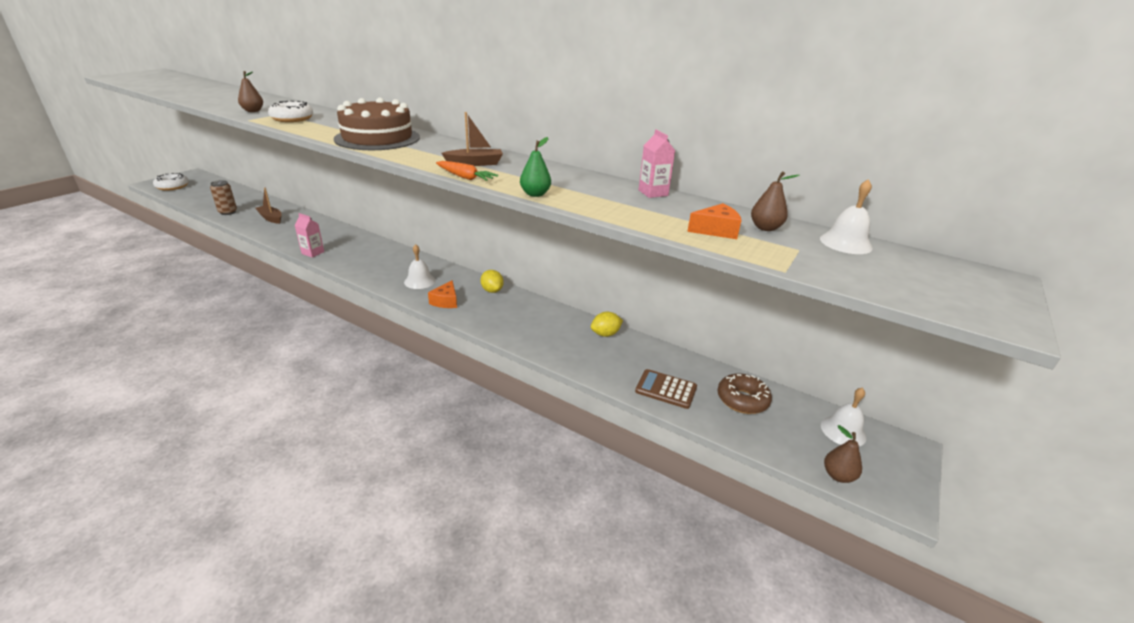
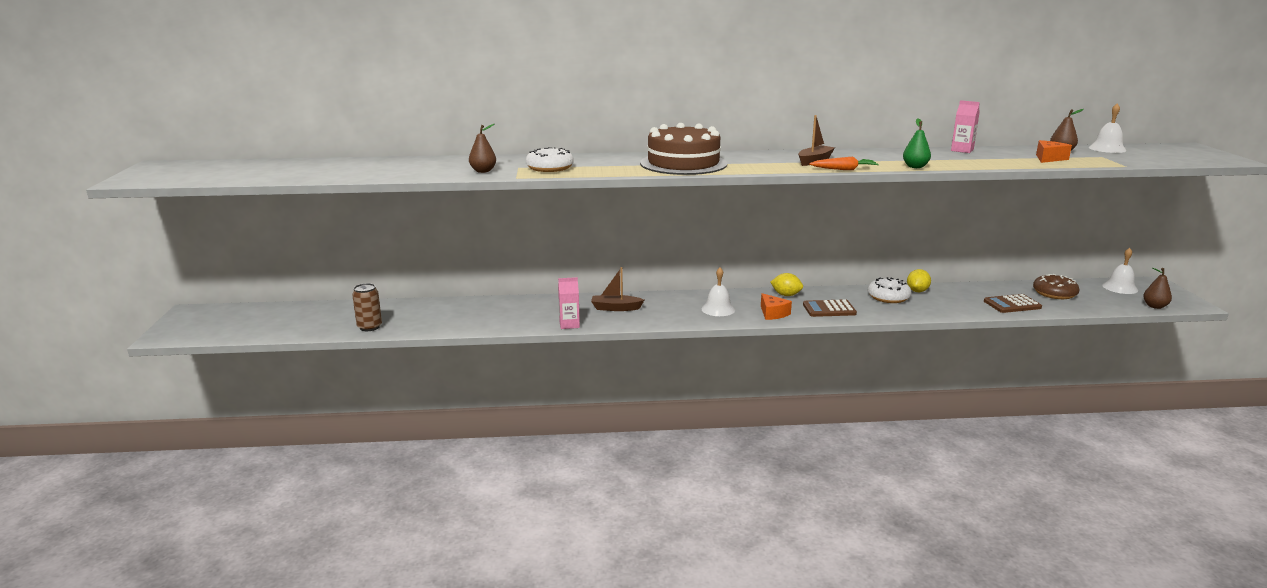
camera: 35 degrees left, 10 degrees down
white donut [153,173,189,191] -> white donut moved to [868,277,912,303]
brown boat [256,188,282,224] -> brown boat moved to [591,267,644,311]
none -> brown calculator [803,299,857,317]

